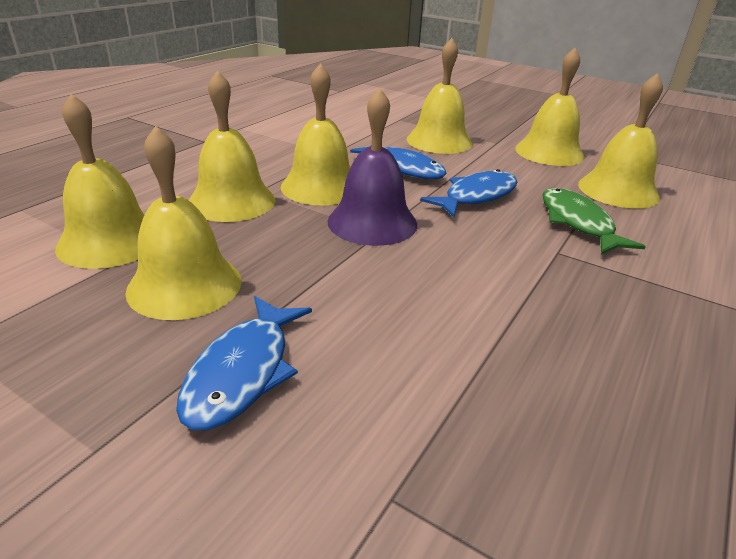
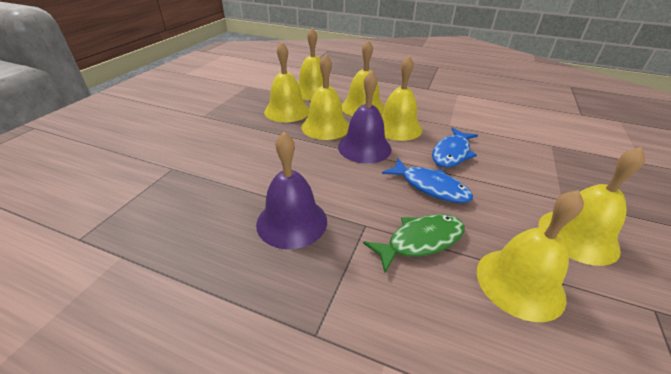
camera: 80 degrees right, 5 degrees up
blue fish [176,296,312,430] -> none
yellow bell [407,38,472,154] -> yellow bell moved to [301,54,349,140]
none -> purple bell [256,132,327,249]

